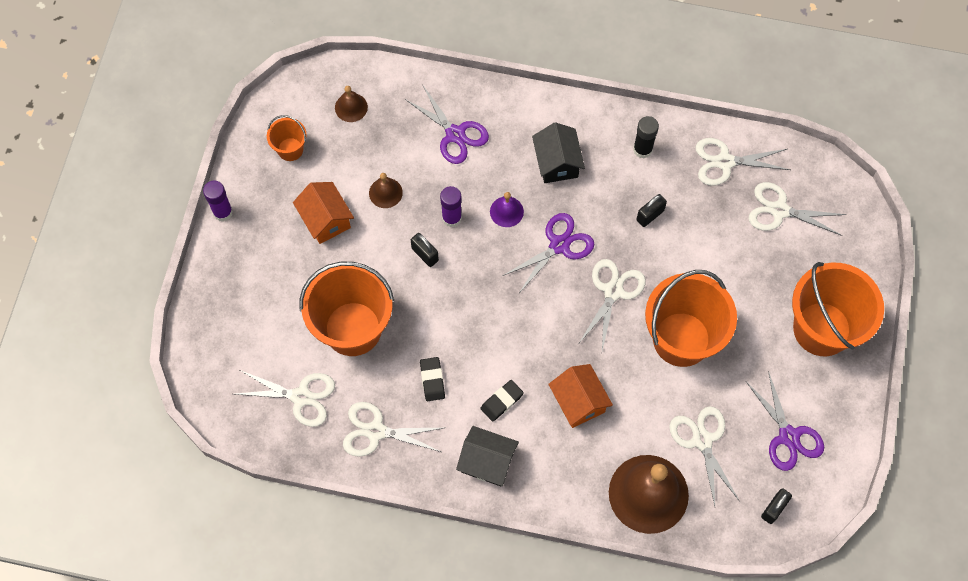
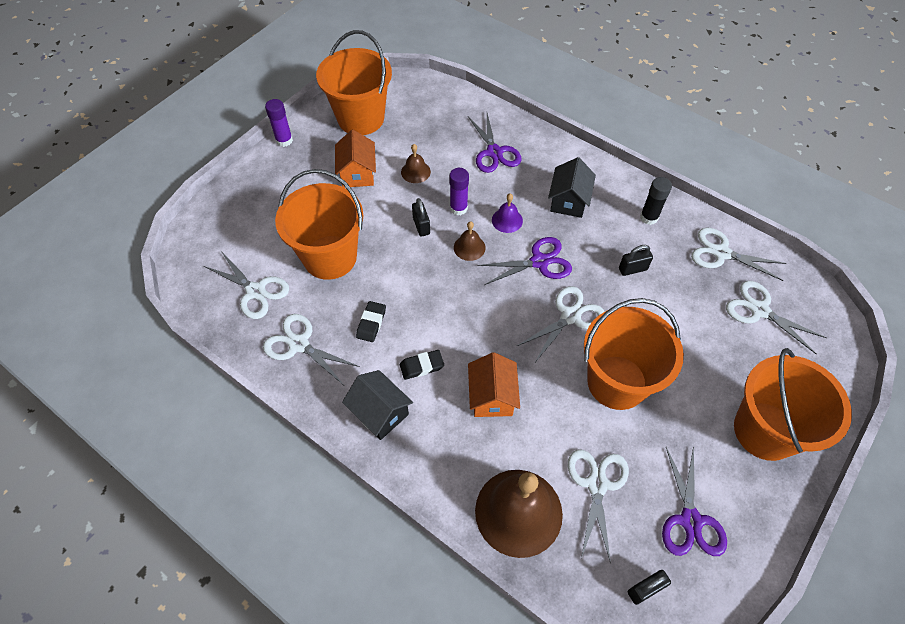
camera: 25 degrees right, 10 degrees down
orange bucket [267,115,306,161] -> orange bucket [316,30,392,135], size x2.13
brown bell [335,86,368,122] -> brown bell moved to [454,221,486,261]

